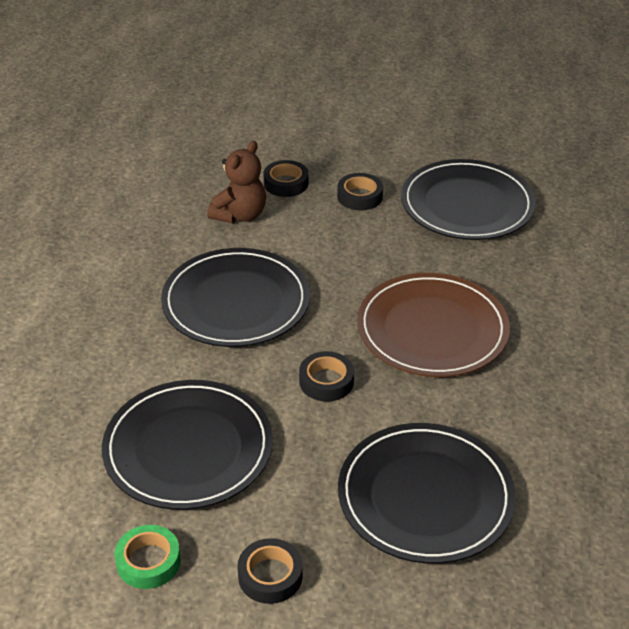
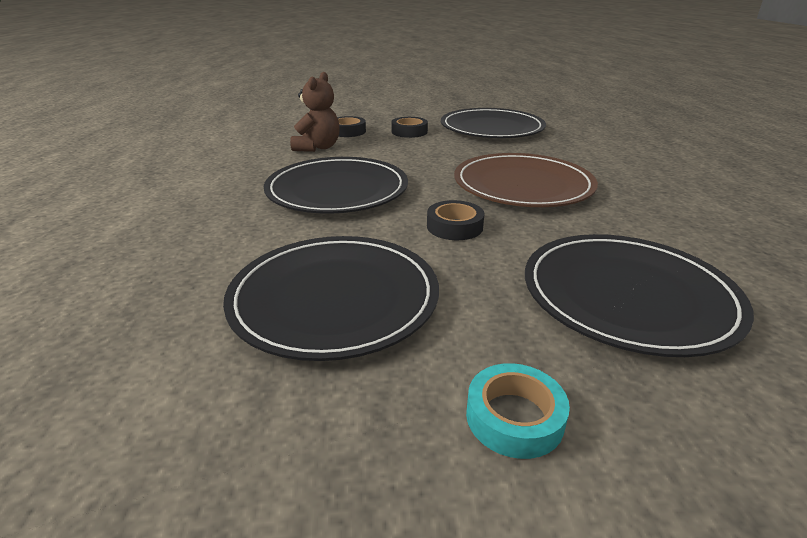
camera: 15 degrees left, 10 degrees down
green tape [115,525,181,589] -> none
black tape [237,538,303,604] -> turquoise tape [466,363,570,459]

